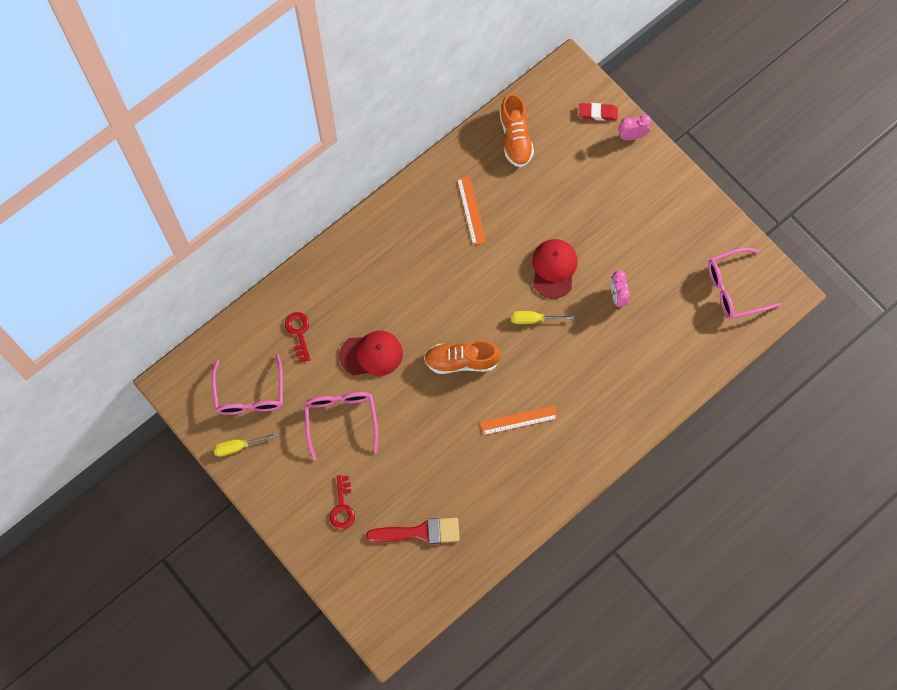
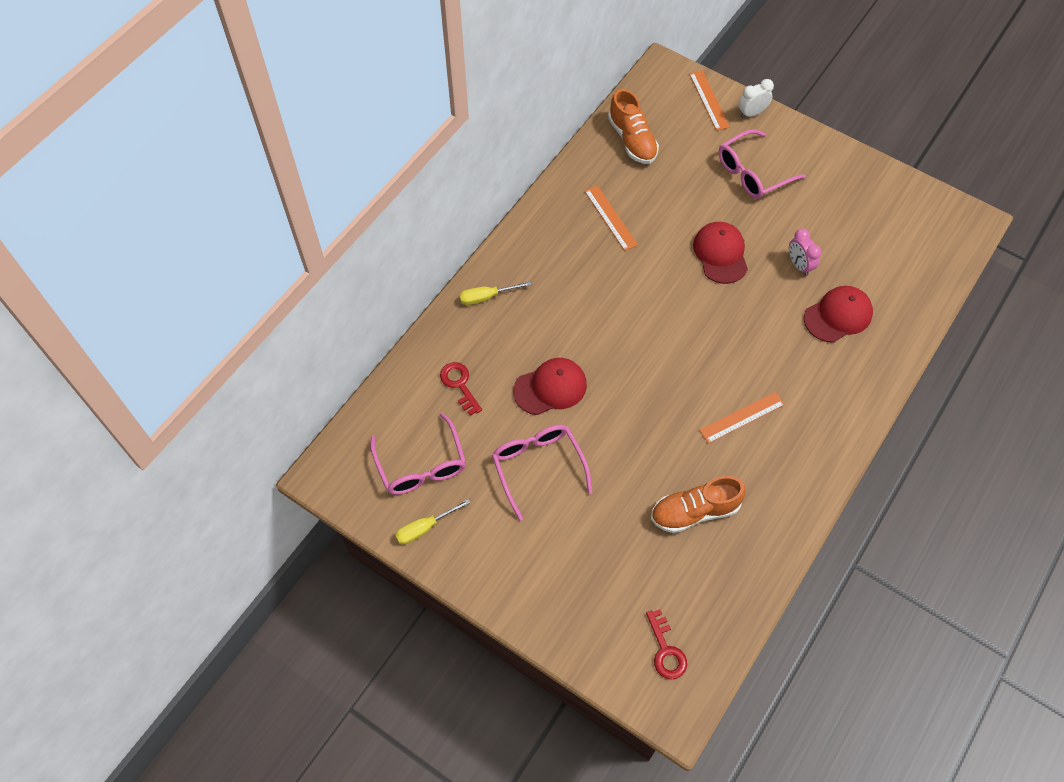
camera: 15 degrees left, 10 degrees down
red key [330,475,355,529] -> red key moved to [646,609,687,679]
red brush [366,518,460,544] -> none
orange shoe [424,340,501,374] -> orange shoe moved to [651,476,746,533]
yellow screwdriver [511,311,575,324] -> yellow screwdriver moved to [460,281,532,305]
red eraser [579,103,618,121] -> orange ruler [690,71,730,131]
pink clock [618,114,651,140] -> white clock [738,79,774,118]
pink glasses [708,248,781,319] -> pink glasses moved to [719,129,806,199]
none -> red cap [804,286,873,343]

